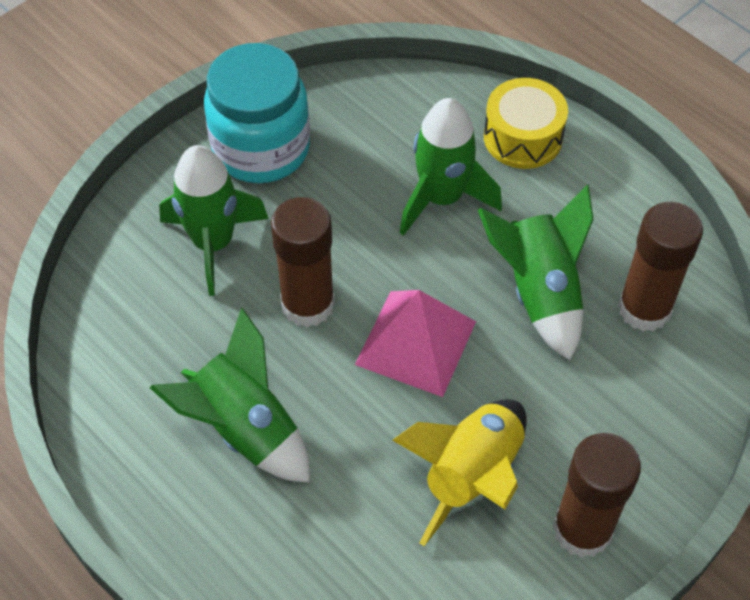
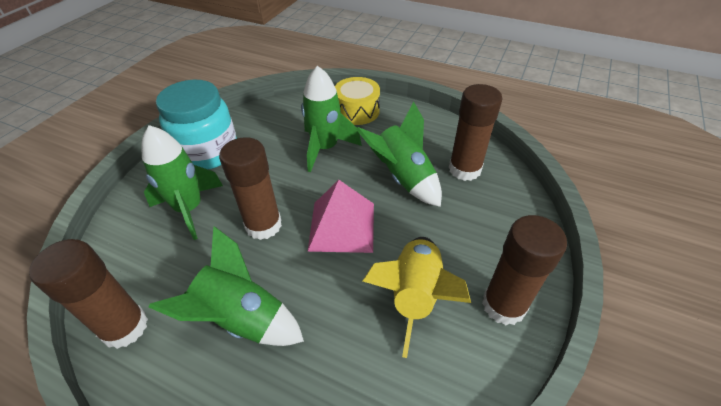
camera: 20 degrees left, 10 degrees down
none -> brown glue stick [29,239,148,349]

